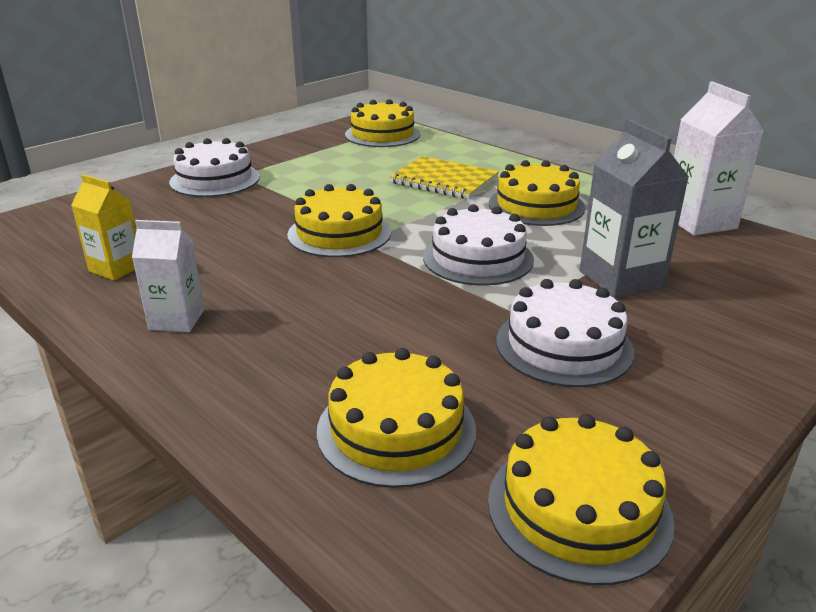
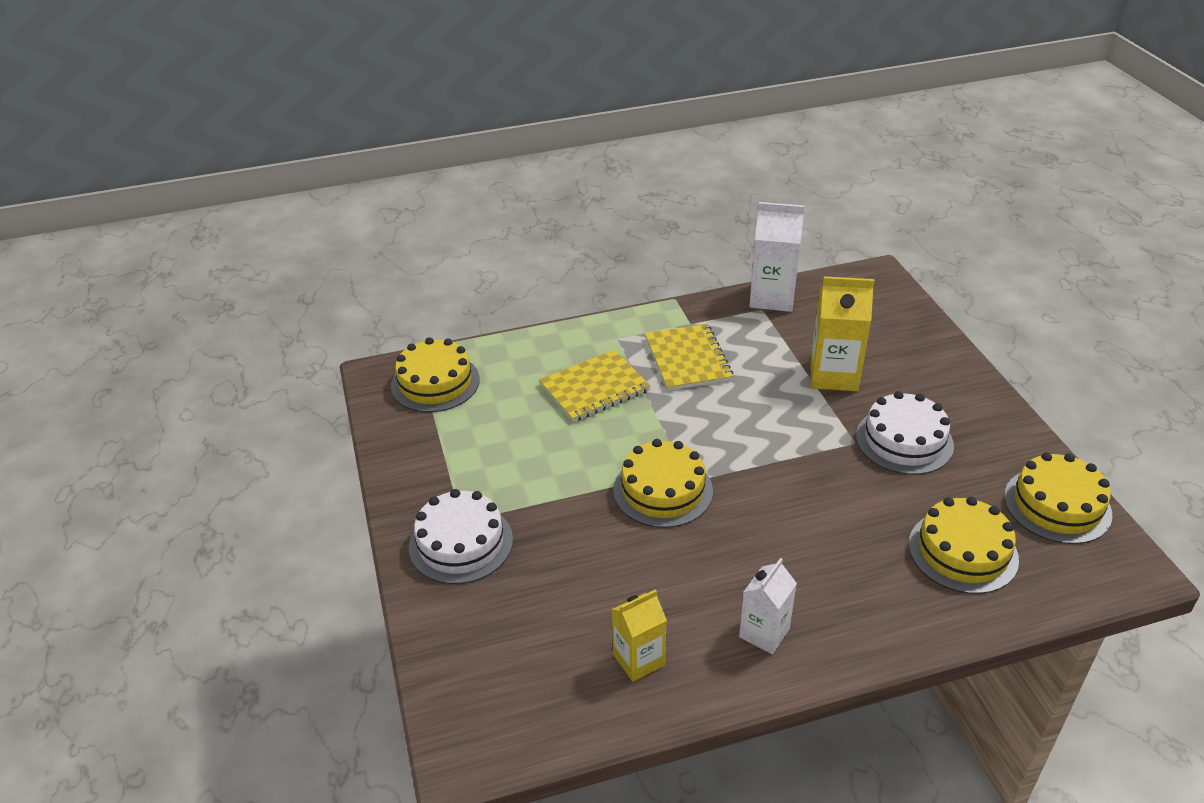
camera: 60 degrees left, 10 degrees up
white cake [423,204,534,286] -> none
yellow cake [489,160,585,226] -> yellow notebook [645,324,733,391]
grey carton [580,119,689,298] -> yellow carton [810,276,875,392]

